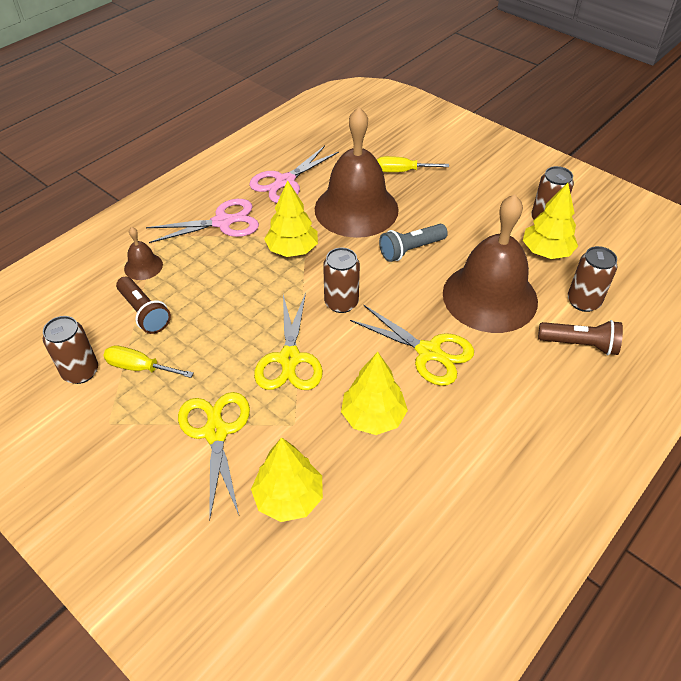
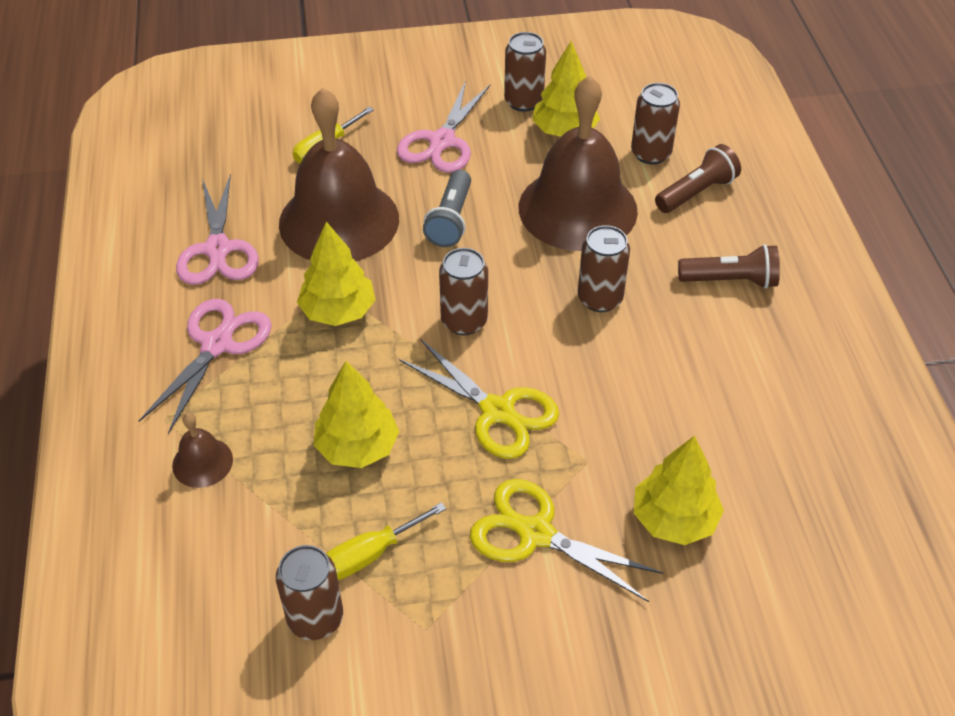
camera: 50 degrees left, 0 degrees up
brown flashlight [116,277,171,334] -> brown flashlight moved to [678,244,780,289]
yellow tree [341,352,408,435] -> yellow tree moved to [314,361,399,468]
yellow scissors [350,305,474,386] -> brown can [578,225,630,312]
none -> pink scissors [397,81,490,173]

